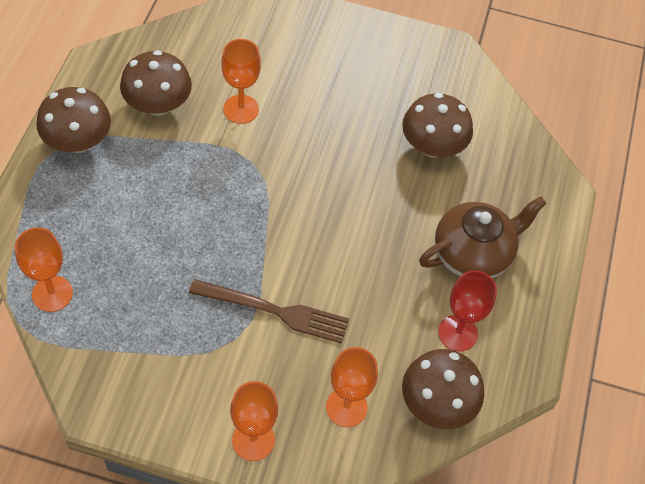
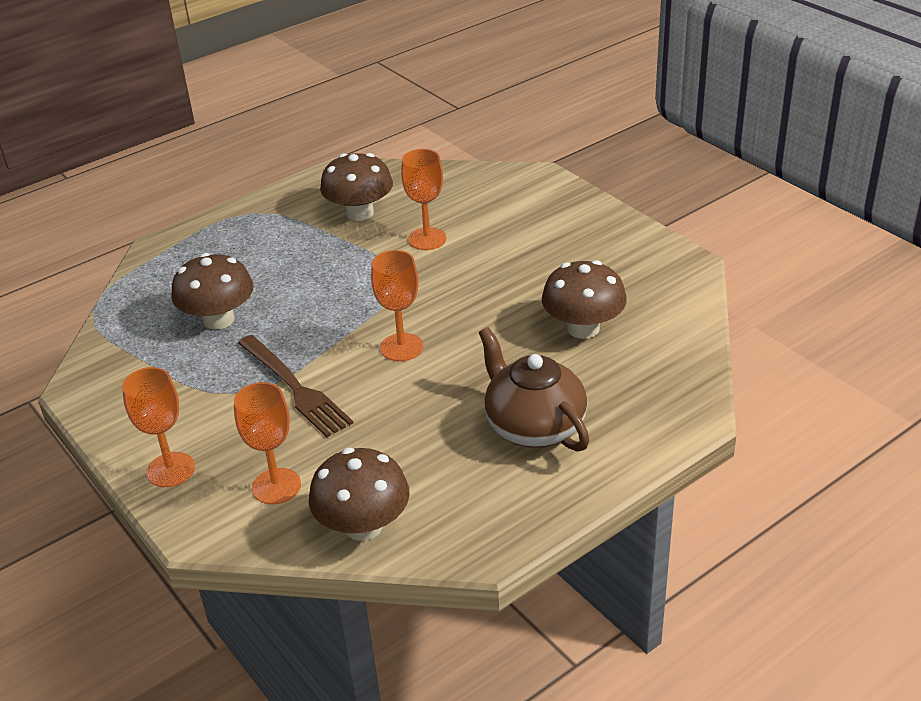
camera: 45 degrees right, 20 degrees down
orange goblet [15,227,73,312] -> orange goblet moved to [371,250,423,361]
brown mushroom [36,87,111,153] -> brown mushroom moved to [171,253,254,329]
brown teapot [419,196,547,278] -> brown teapot turned 135 degrees counterclockwise [479,327,590,451]
red goblet [438,270,497,351] -> none

